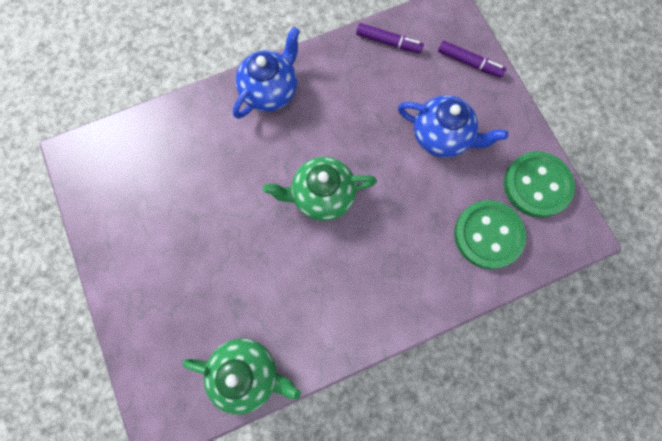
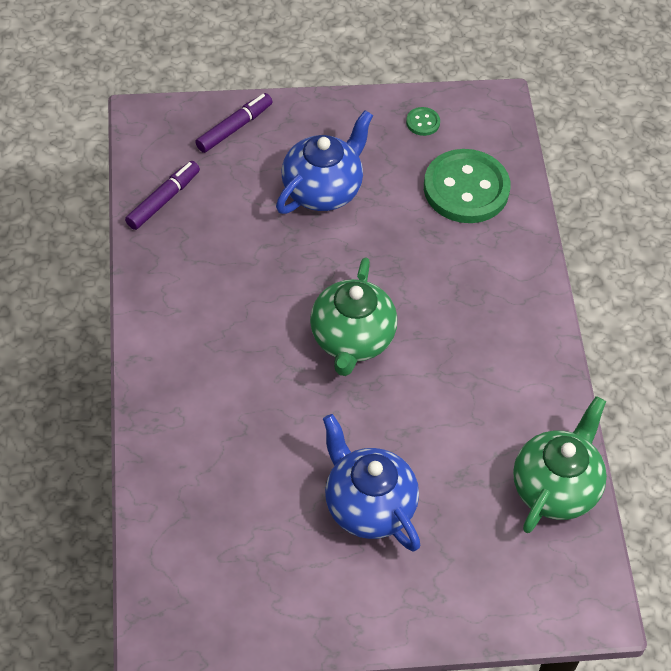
camera: 75 degrees left, 20 degrees down
blue teapot [233,27,300,119] -> blue teapot moved to [323,414,420,552]
green button [504,151,575,218] -> green button [406,107,440,136], size x0.41

